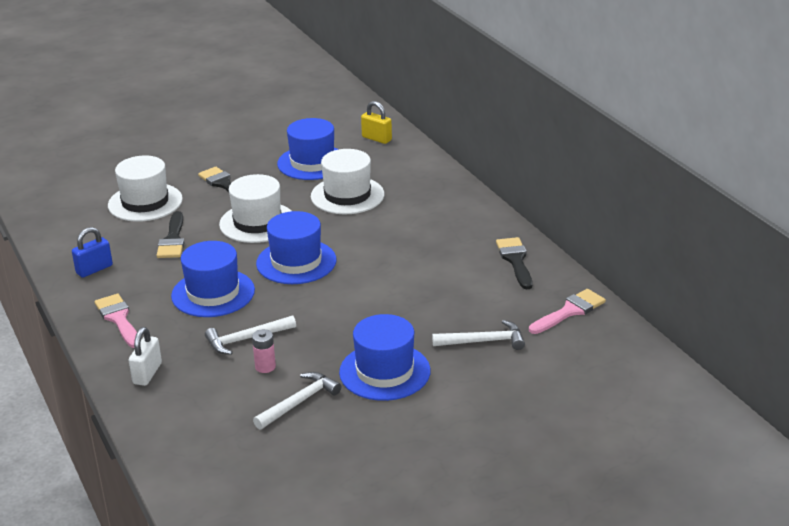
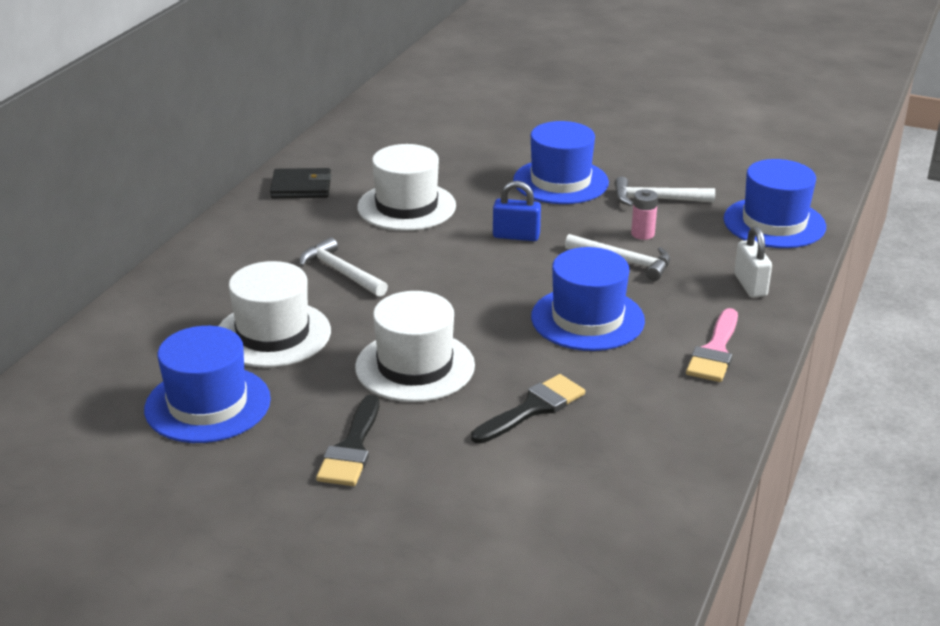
camera: 130 degrees left, 0 degrees up
blue padlock [72,227,113,278] -> blue padlock moved to [493,181,541,241]
white hat [108,156,183,222] -> white hat moved to [357,144,456,231]
white padlock [129,327,162,386] -> white padlock turned 75 degrees counterclockwise [734,226,772,298]
blue hat [256,211,336,284] -> blue hat moved to [723,159,826,248]
yellow padlock [361,101,392,144] -> none
white hammer [432,320,525,350] -> white hammer moved to [299,237,388,297]
black brush [496,237,532,289] -> black wallet [270,168,331,198]
pink brush [529,289,606,334] -> none

